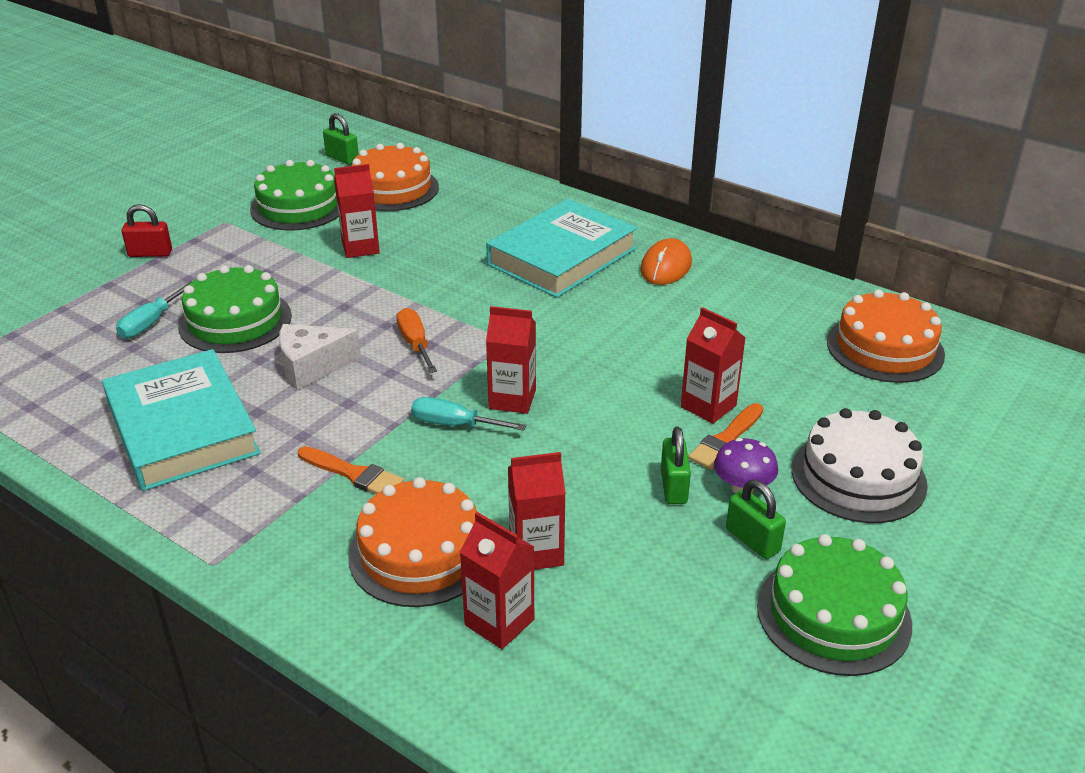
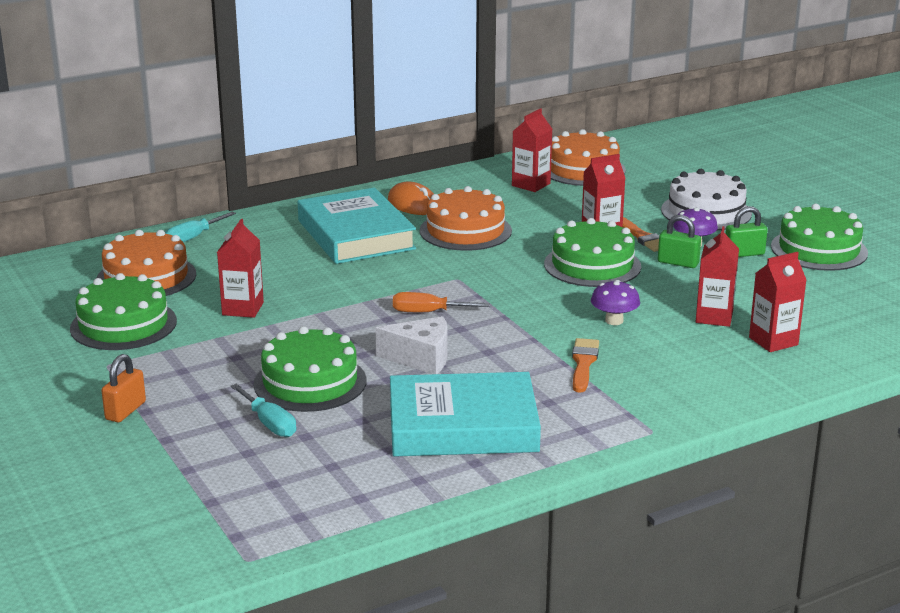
camera: 65 degrees left, 10 degrees down
red padlock [121,204,172,257] -> orange padlock [101,354,146,422]
white cheese [279,324,361,390] -> white cheese turned 90 degrees counterclockwise [375,316,447,374]
orange brush [298,446,404,494] -> orange brush turned 45 degrees counterclockwise [572,338,599,393]
green padlock [323,113,359,165] -> none
orange cake [348,477,477,607] -> orange cake moved to [420,186,512,251]
turquoise screwdriver [411,397,526,431] -> turquoise screwdriver moved to [165,212,236,242]
red carton [486,306,536,414] -> red carton moved to [512,108,552,192]
none -> green cake [544,218,641,287]
none -> purple mushroom [591,280,640,325]

